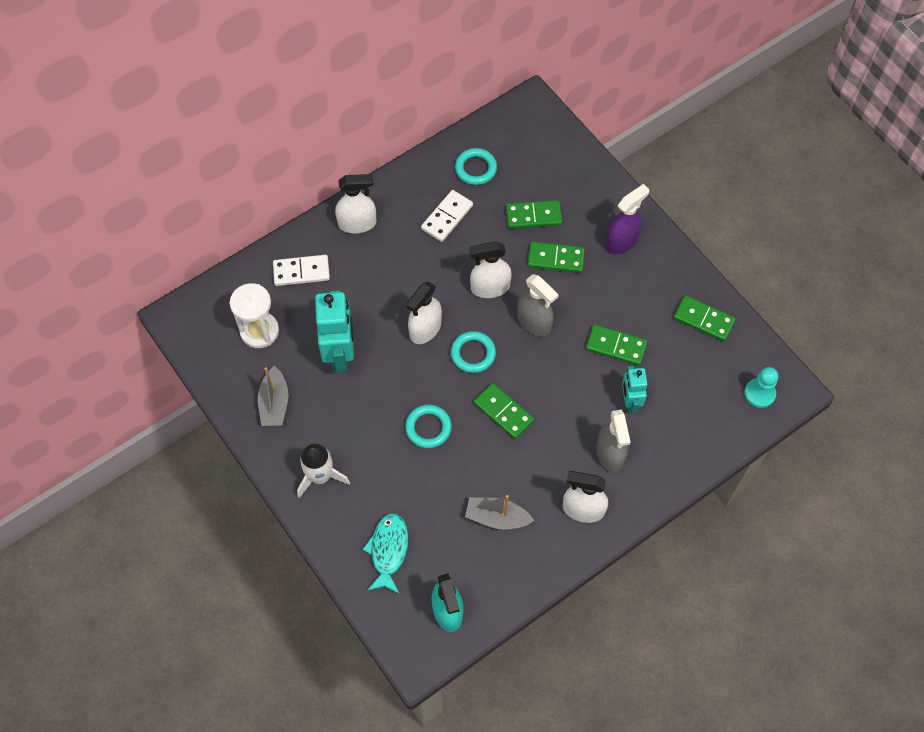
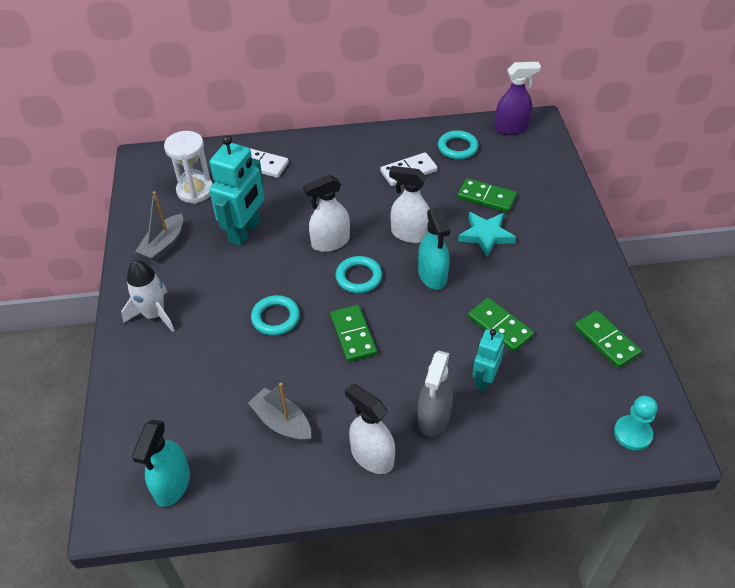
camera: 30 degrees right, 15 degrees down
white spray bottle [335,174,376,233] -> none
turquoise fish [362,513,408,594] -> none
grey spray bottle [517,274,559,337] -> turquoise spray bottle [418,207,450,290]
green domino [528,242,585,273] -> turquoise star [458,212,516,257]
purple spray bottle [605,184,649,254] -> purple spray bottle moved to [494,62,541,135]

